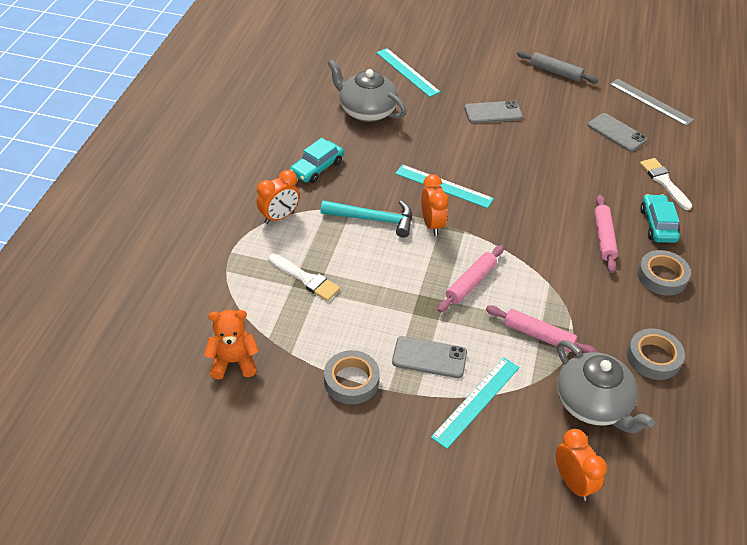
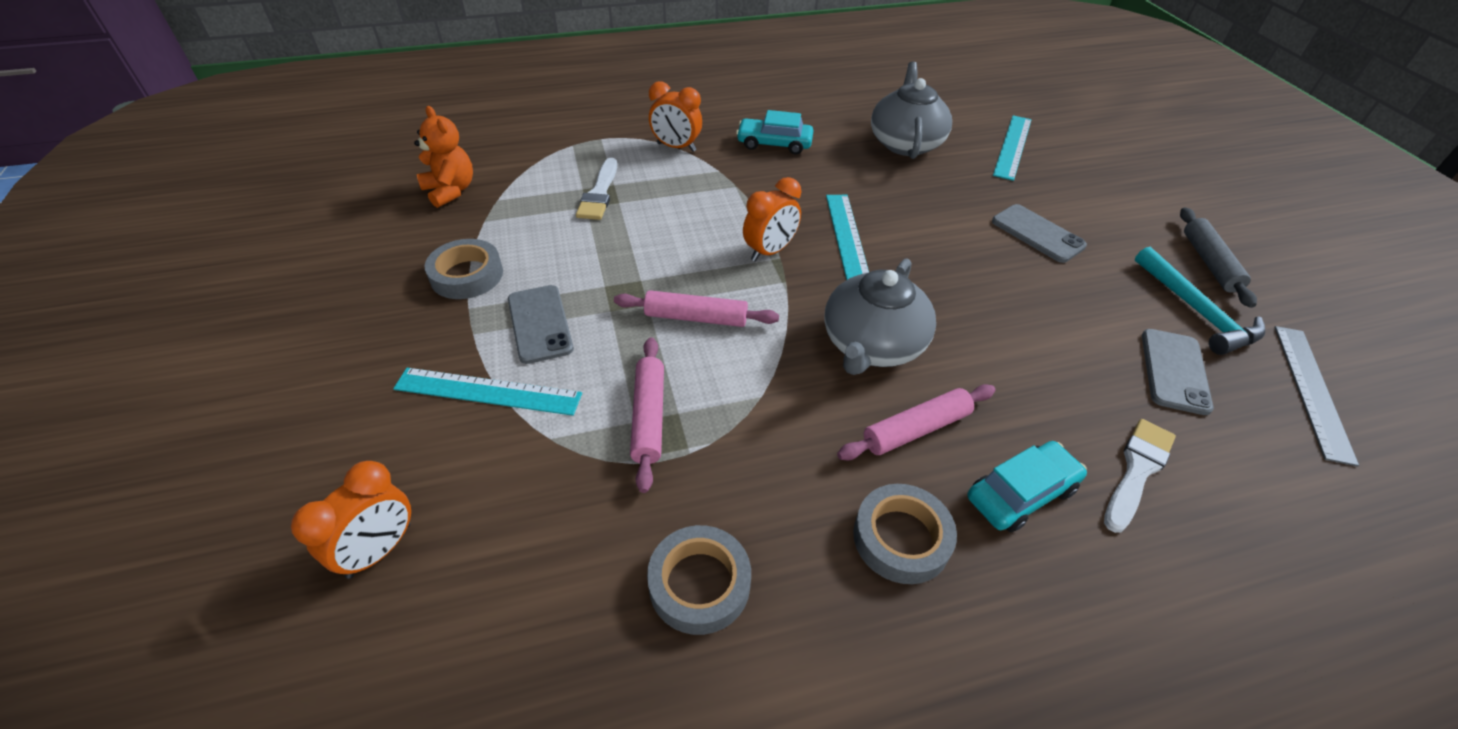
camera: 60 degrees right, 0 degrees up
turquoise hammer [320,200,412,238] -> turquoise hammer moved to [1134,247,1265,355]
grey teapot [557,340,655,434] -> grey teapot moved to [824,258,936,375]

